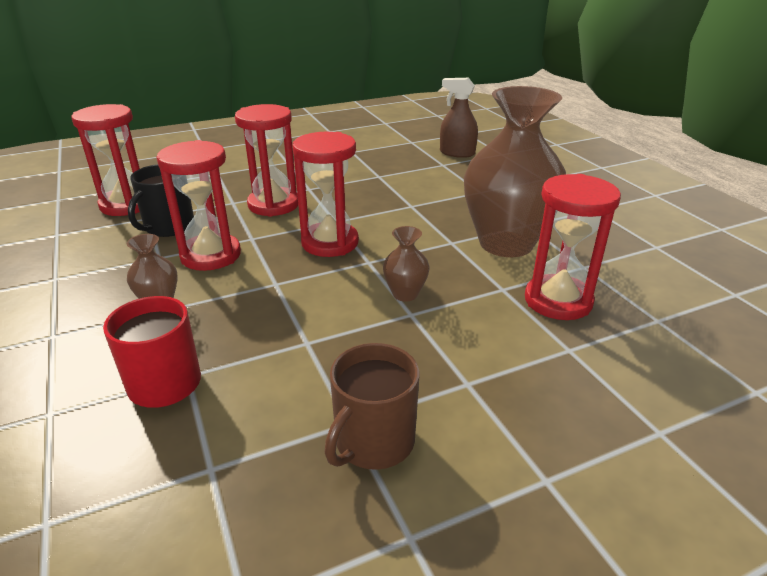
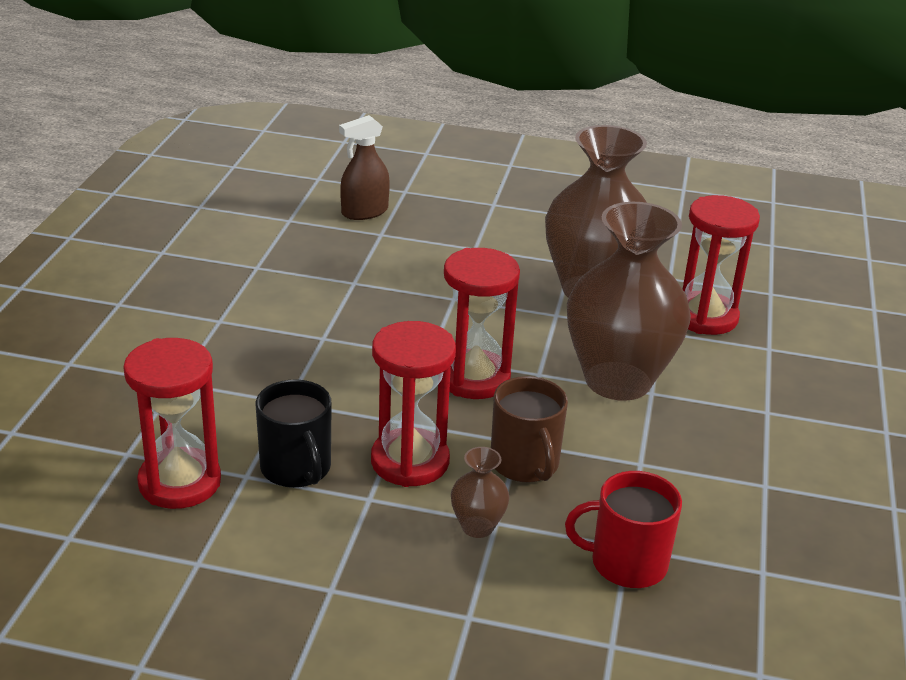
camera: 55 degrees left, 0 degrees up
red hourglass [235,104,298,217] -> none
brown mug [324,343,419,470] -> brown mug moved to [491,376,568,482]
brown vase [383,226,430,302] -> brown vase [567,202,691,401], size x2.41

